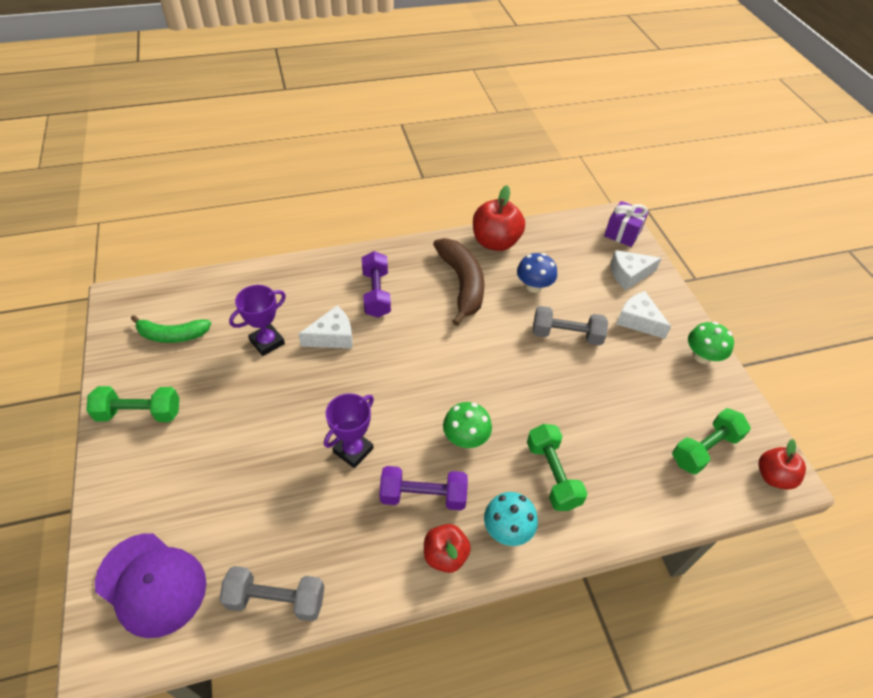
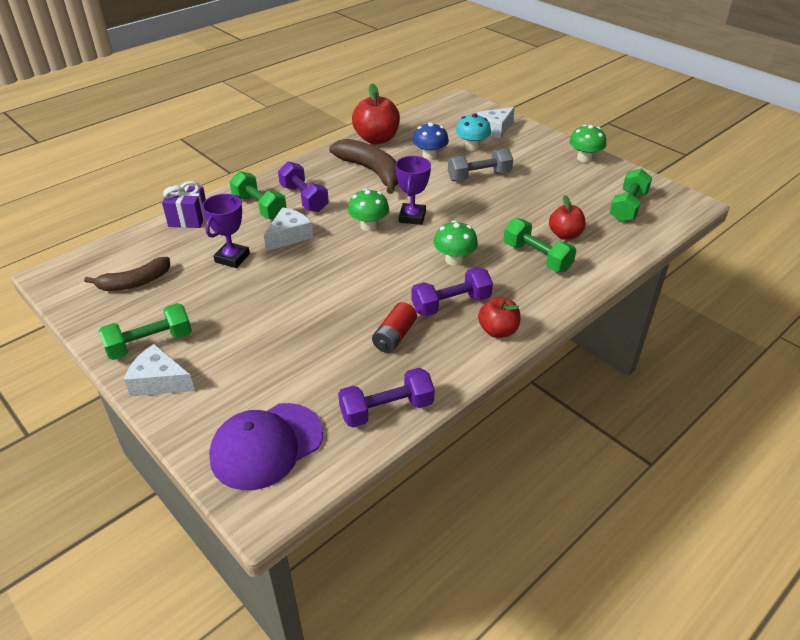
camera: 25 degrees left, 10 degrees down
purple cap [95,533,206,638] -> purple cap turned 135 degrees clockwise [209,403,323,490]
green banana [131,315,211,343] -> brown banana [84,257,170,291]
grey dumbbell [219,566,324,621] -> purple dumbbell [338,368,435,428]
purple trophy [324,393,374,468] -> purple trophy moved to [395,156,431,225]
turquoise mushroom [484,492,538,546] -> turquoise mushroom moved to [456,114,491,151]
purple gift [604,201,649,247] -> purple gift moved to [162,181,206,228]
white cheese [616,291,671,339] -> white cheese moved to [124,344,195,396]
red apple [758,439,806,490] -> red apple moved to [549,195,586,240]
none -> green dumbbell [230,171,287,219]
none -> green mushroom [348,189,389,231]
none -> red battery [372,302,417,353]

